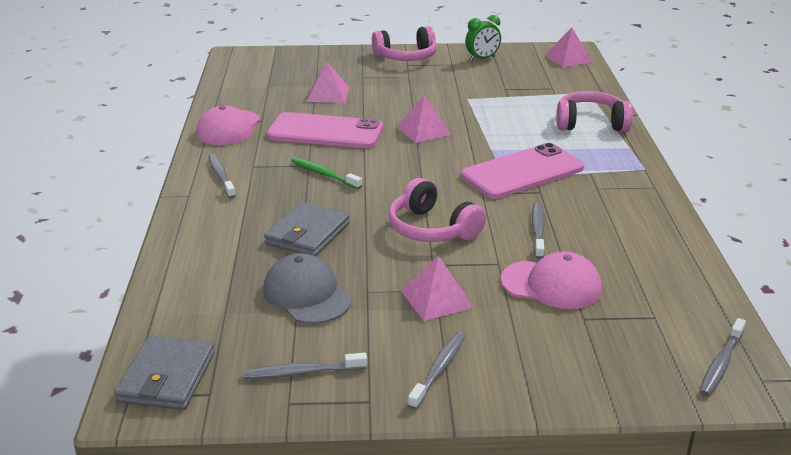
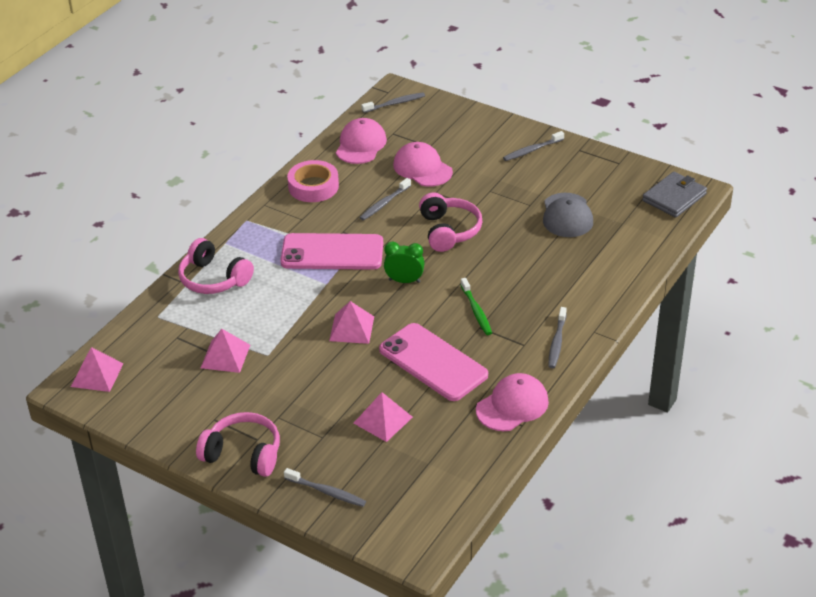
camera: 145 degrees left, 10 degrees up
grey toothbrush [243,353,367,379] -> grey toothbrush moved to [284,468,366,507]
grey wallet [264,202,350,256] -> none
pink pyramid [401,256,474,321] -> pink pyramid moved to [201,329,250,373]
green clock [465,15,501,61] -> green clock moved to [384,242,425,283]
none -> pink tape [287,160,339,202]
none -> pink cap [336,118,387,164]

